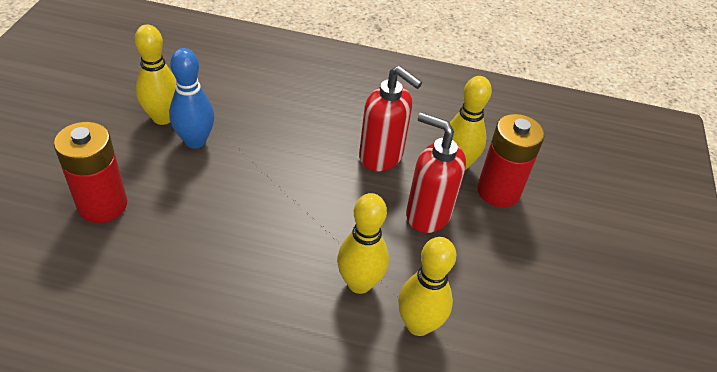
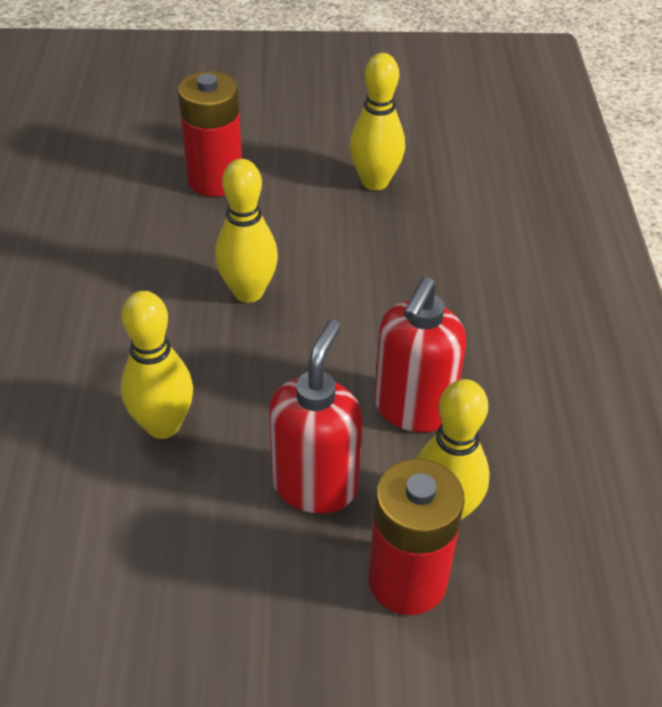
camera: 80 degrees right, 0 degrees up
blue bowling pin [169,48,214,149] -> none
yellow bowling pin [398,237,456,336] -> yellow bowling pin moved to [215,159,278,303]

